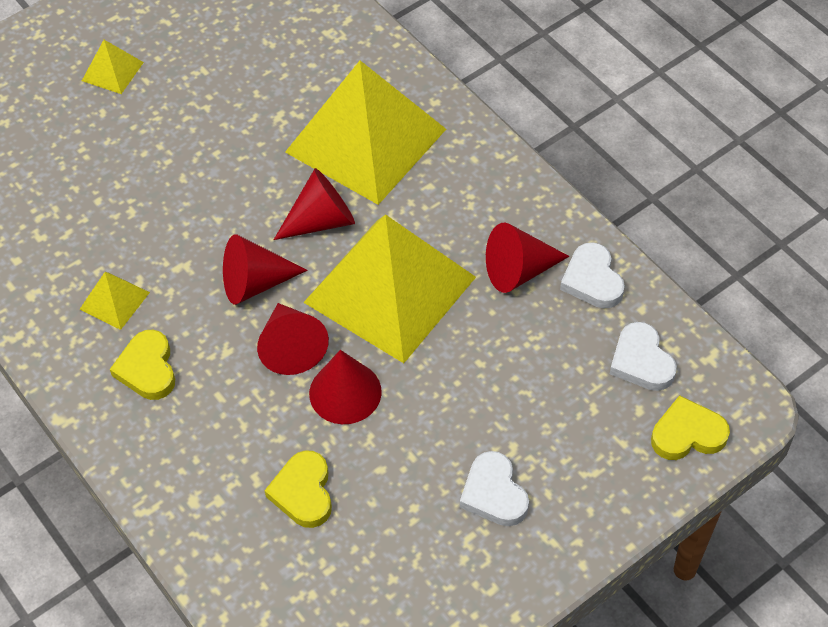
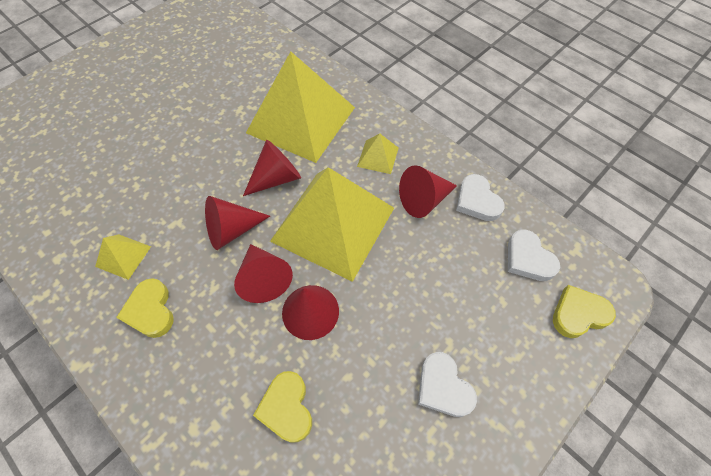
camera: 10 degrees left, 5 degrees up
yellow pyramid [82,40,144,94] -> yellow pyramid moved to [357,133,398,174]

